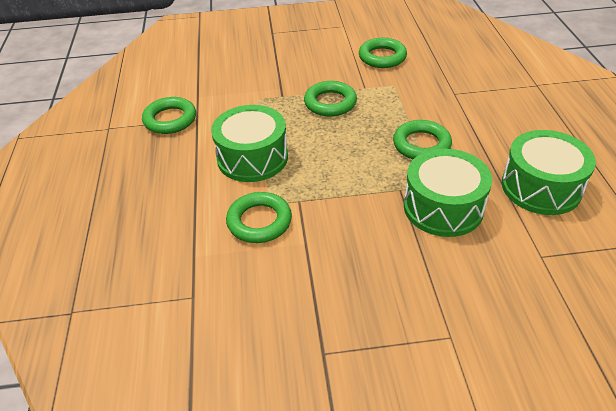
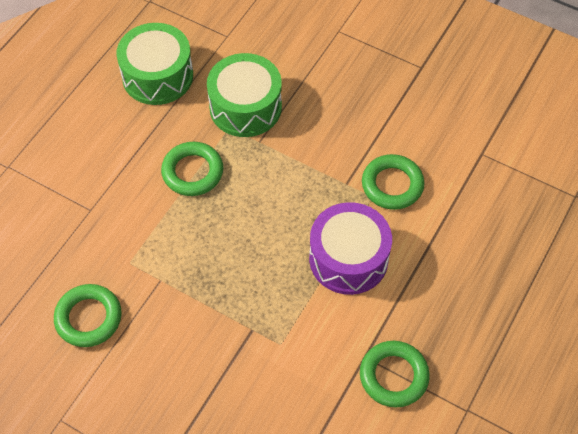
camera: 145 degrees left, 15 degrees up
green drum [211,105,288,182] -> purple drum [309,202,392,295]
green ring [304,81,357,116] -> none

